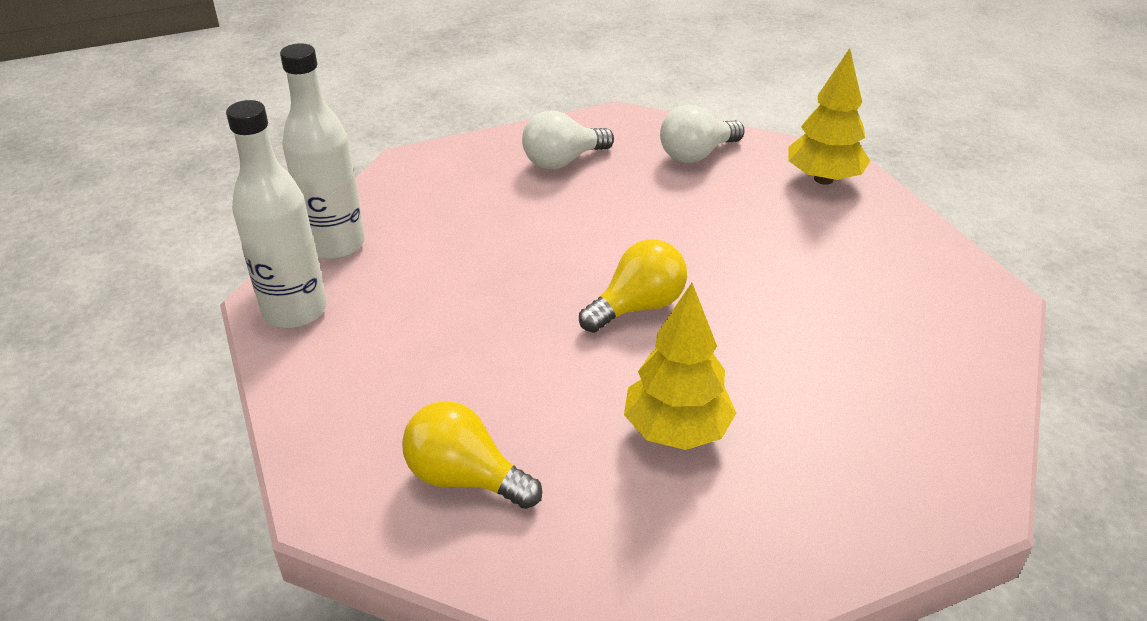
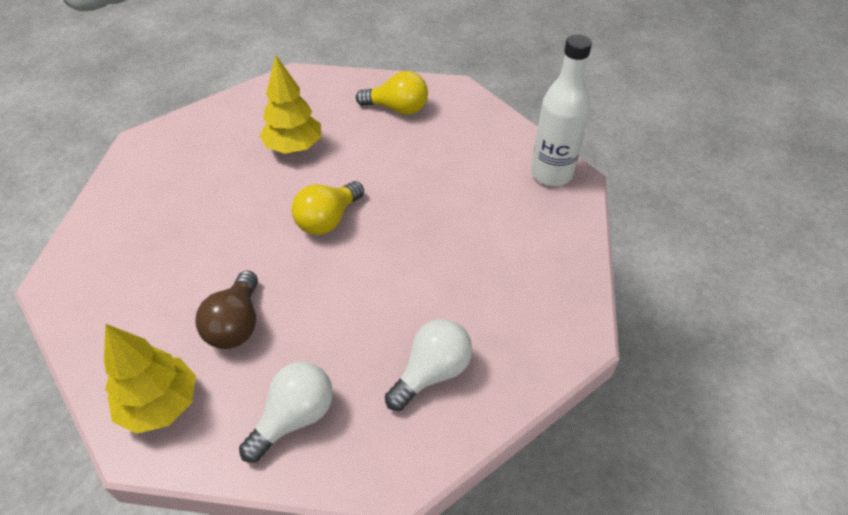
camera: 165 degrees right, 10 degrees up
white bottle [280,43,365,259] -> none
none -> brown light bulb [195,270,258,349]

